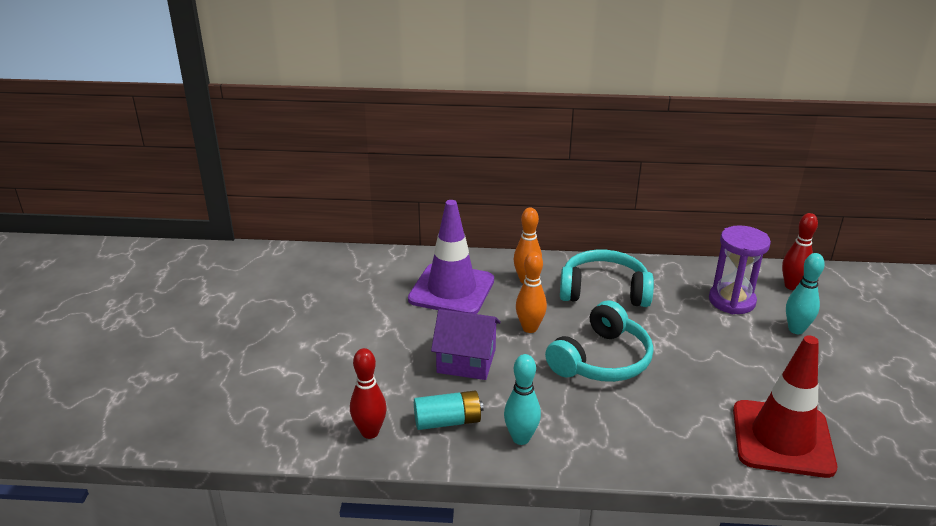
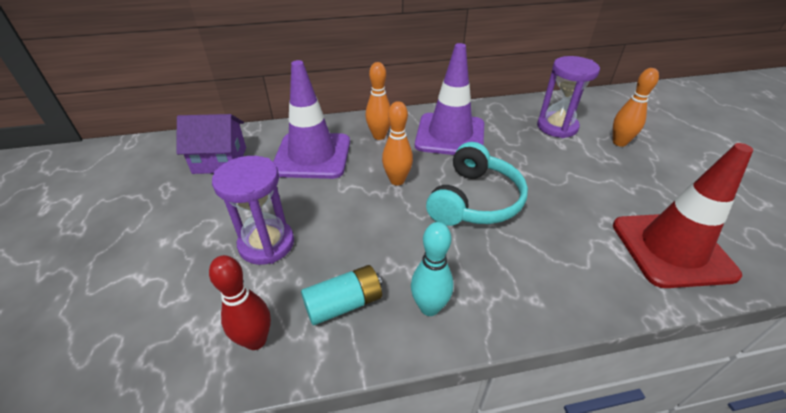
camera: 15 degrees left, 10 degrees up
purple house [431,309,501,380] -> purple house moved to [177,114,246,174]
turquoise headphones [560,250,654,307] -> purple traffic cone [415,43,484,155]
red bowling pin [782,213,818,290] -> none
turquoise bowling pin [786,253,825,334] -> orange bowling pin [613,68,659,147]
none -> purple hourglass [212,156,294,265]

